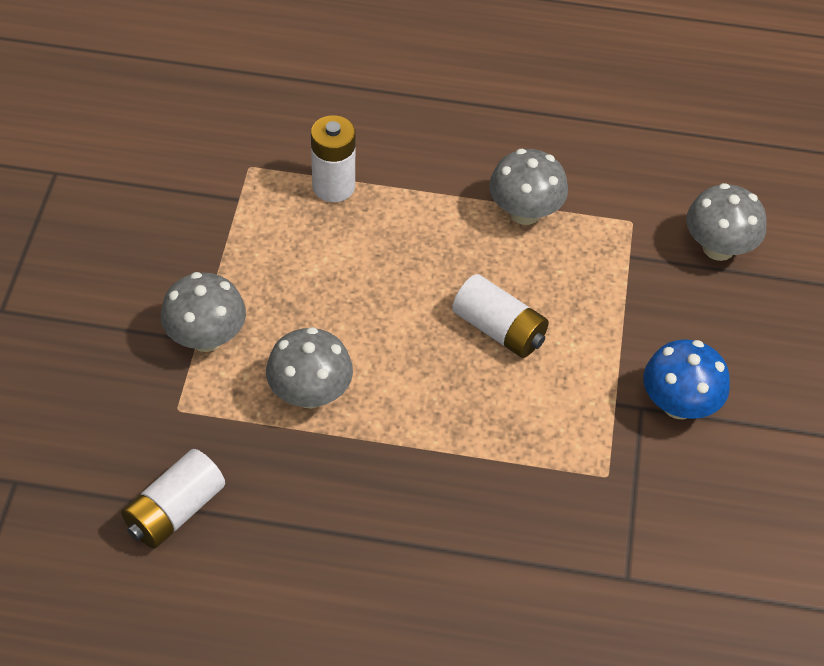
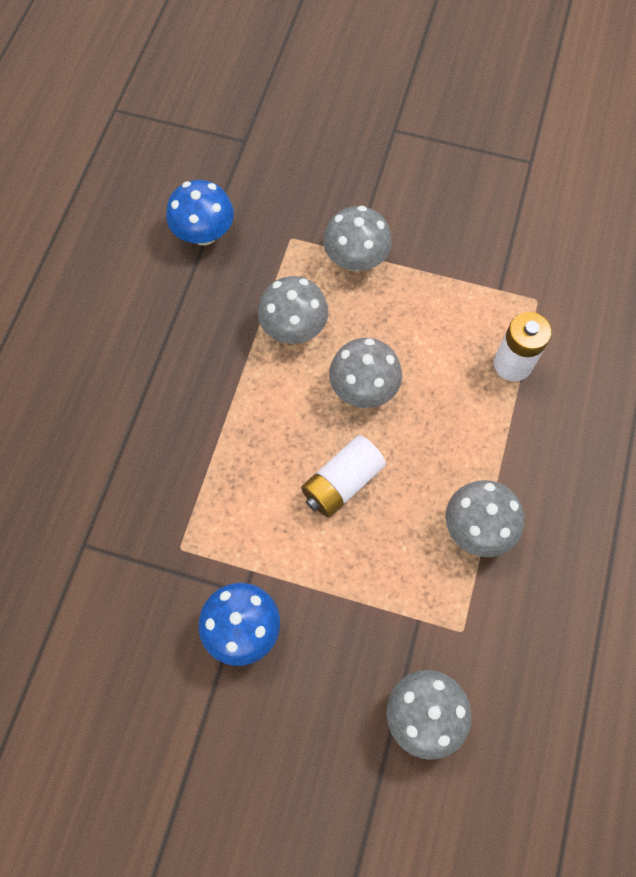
camera: 100 degrees right, 15 degrees up
white battery [121,449,225,548] -> blue mushroom [166,180,234,245]
none -> grey mushroom [329,338,402,408]

